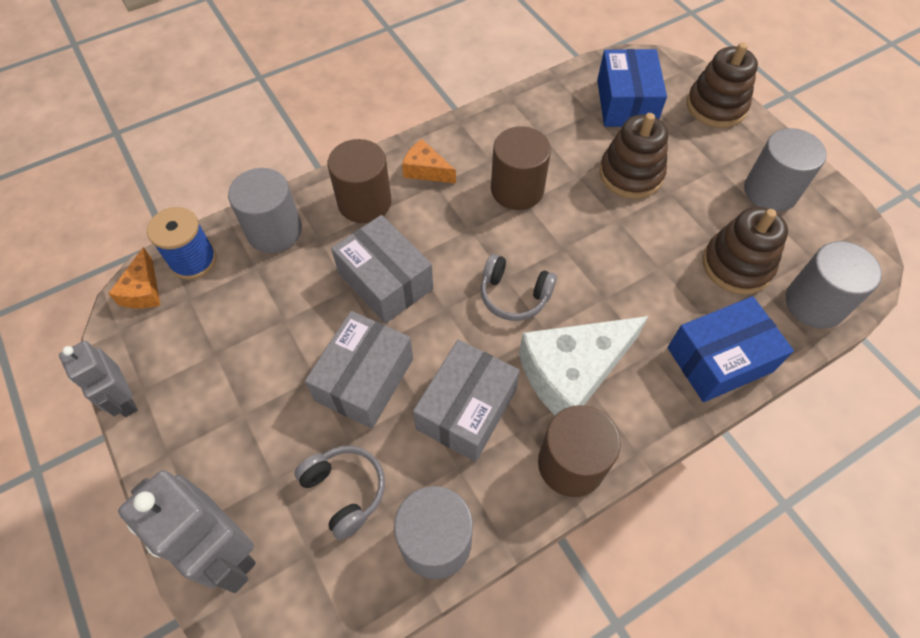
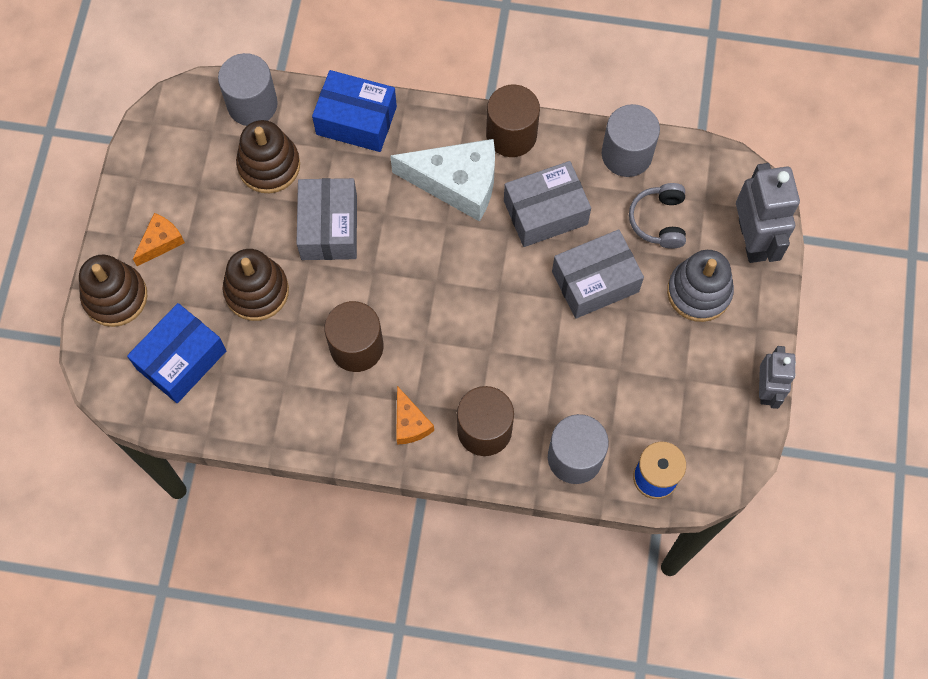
camera: 140 degrees left, 10 degrees up
orange cheese [108,247,160,308] -> orange cheese moved to [133,213,185,266]
grey box [331,215,433,324] -> grey box moved to [296,178,357,260]
grey headphones [481,254,557,321] -> none
grey cylinder [744,128,827,212] -> none
none -> grey stacking toy [667,250,734,322]

